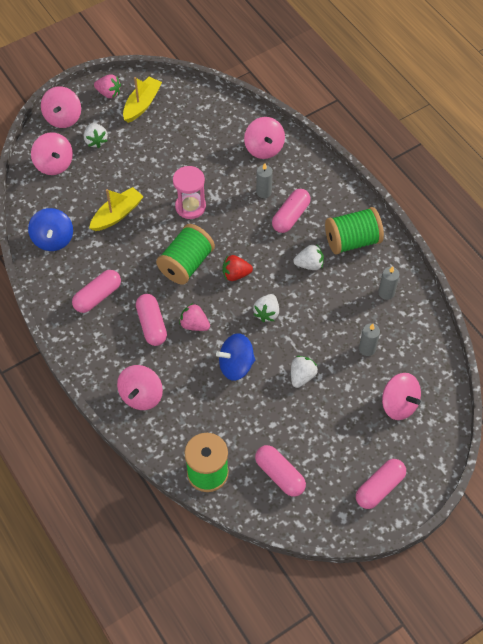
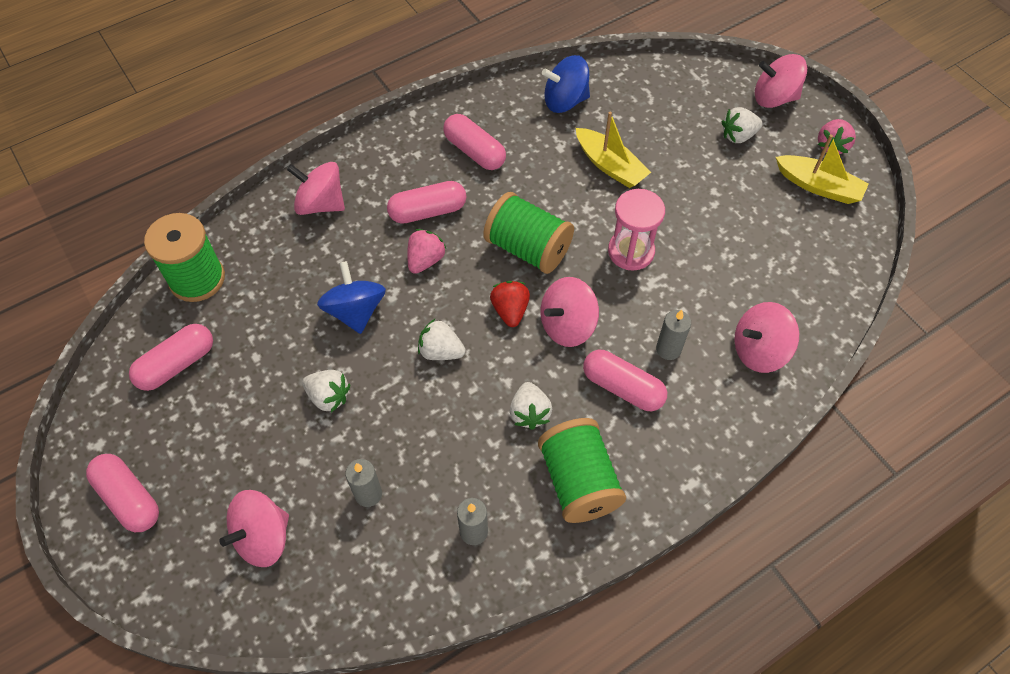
camera: 90 degrees right, 0 degrees up
pink spinning top [31,132,73,175] -> pink spinning top moved to [540,277,599,347]

